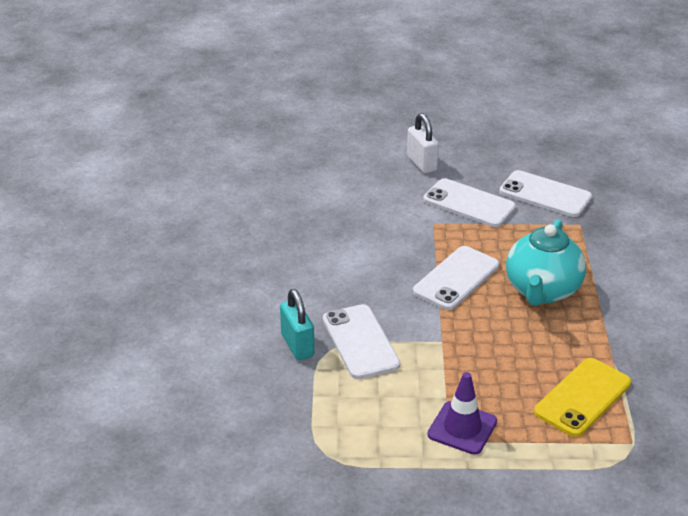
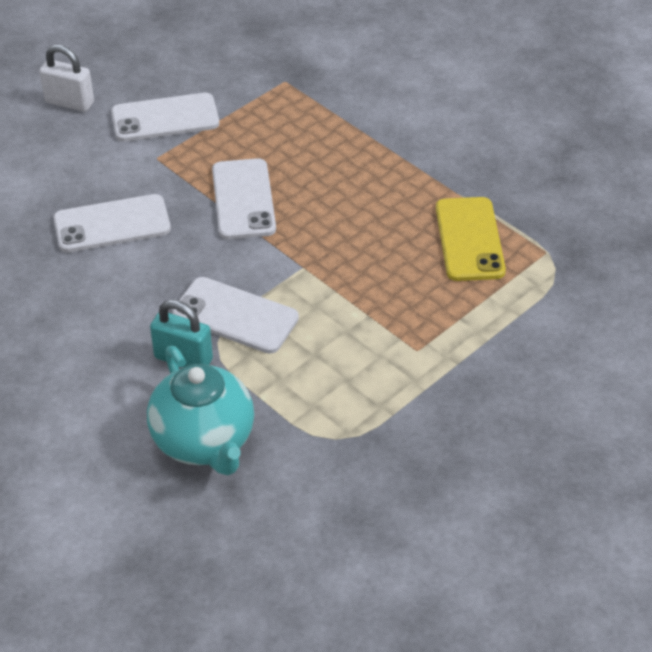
camera: 45 degrees left, 10 degrees up
purple traffic cone [427,372,497,455] -> none
white phone [499,170,592,217] -> white phone moved to [53,194,171,253]
turquoise teapot [506,219,586,306] -> turquoise teapot moved to [147,346,254,475]

